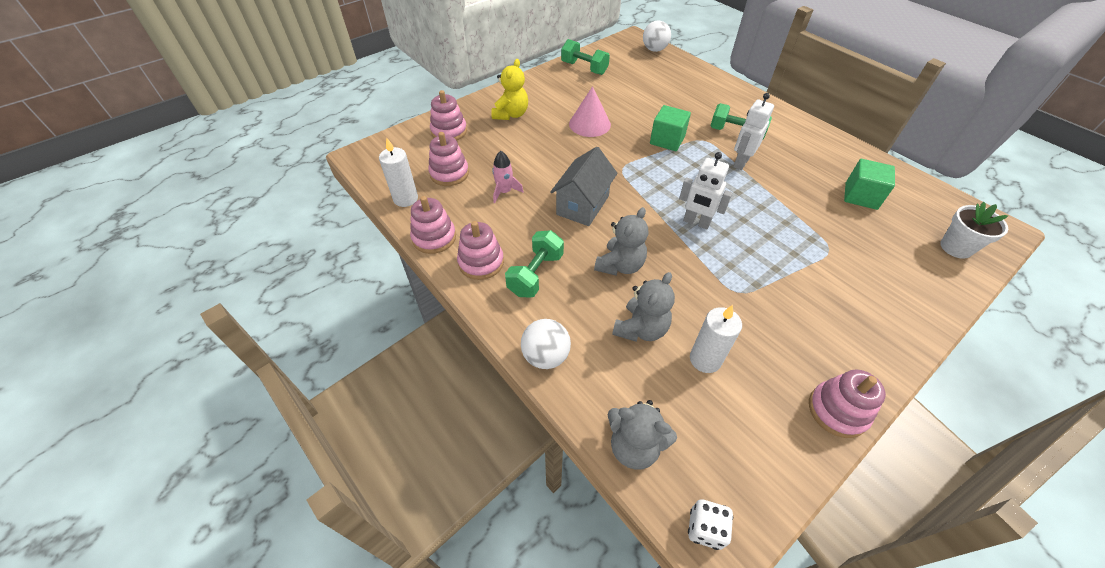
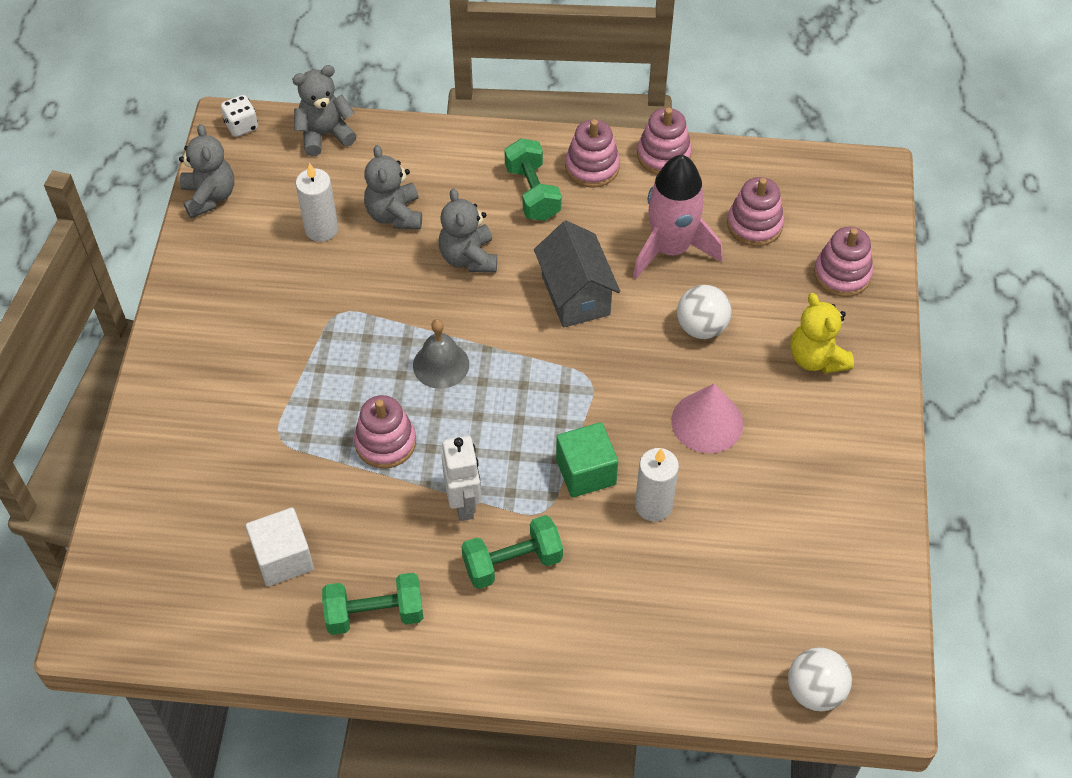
camera: 135 degrees right, 5 degrees up
white candle [379,137,418,207] -> white candle moved to [635,448,679,521]
pink rocket [492,151,524,203] -> pink rocket [633,155,723,279], size x2.00
white ball [521,319,571,369] -> white ball moved to [677,285,732,339]
green dumbbell [561,39,610,75] -> green dumbbell moved to [322,573,423,635]
white robot [679,152,732,229] -> grey bell [413,319,469,389]
pink stacking toy [809,370,886,438] -> pink stacking toy moved to [354,395,416,468]
green cube [844,159,895,210] -> white cube [246,508,314,586]
white flower pot [940,202,1008,259] -> none
none -> grey teddy bear [179,124,234,218]

